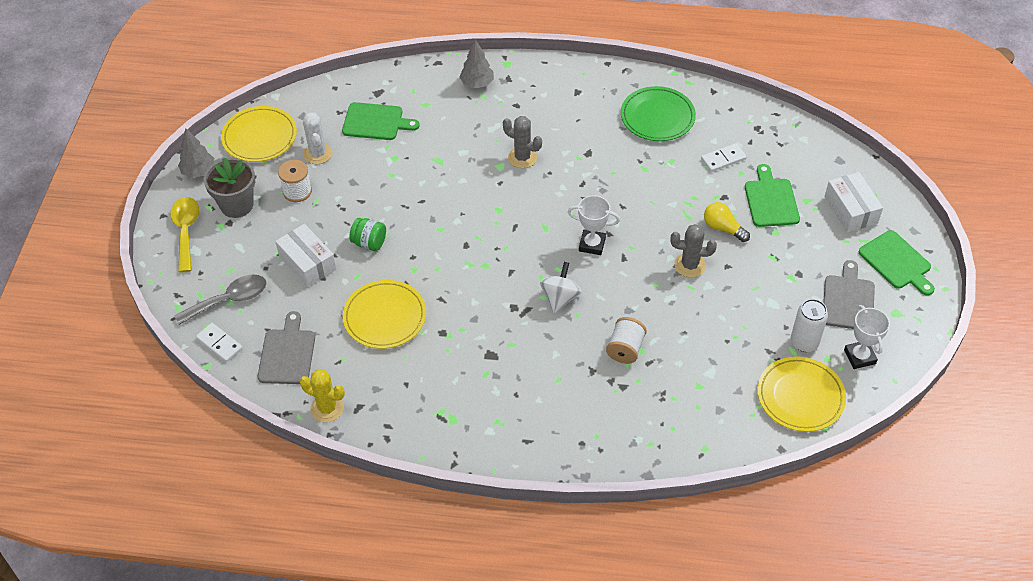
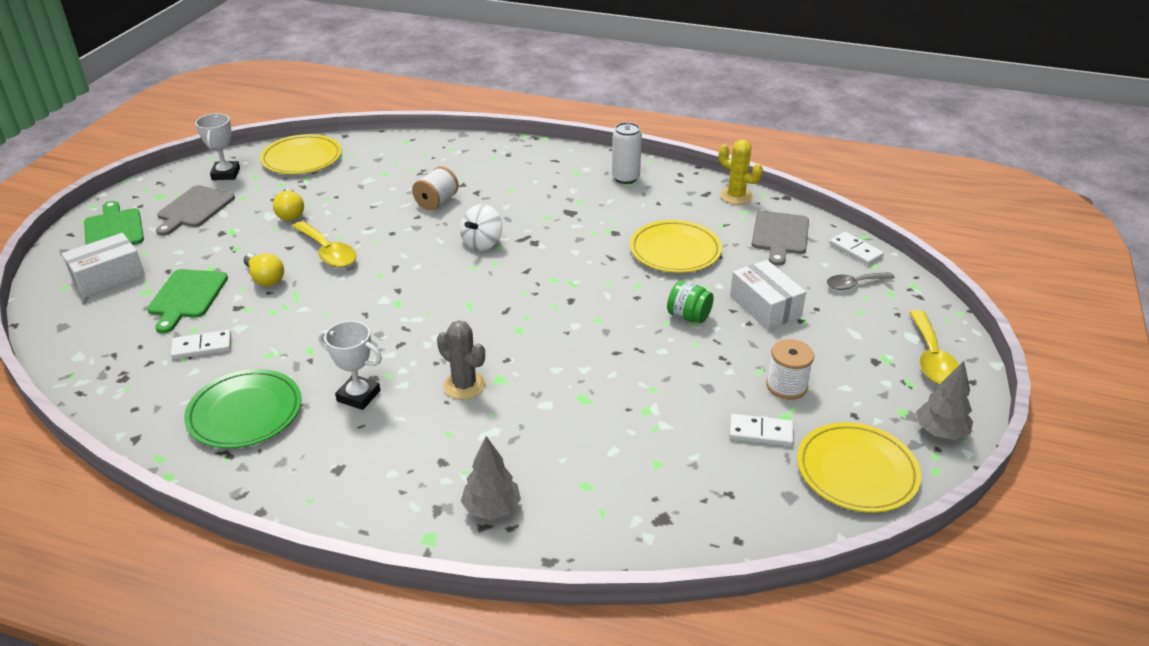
camera: 170 degrees left, 15 degrees down
grey spoon [174,275,267,325] -> grey spoon [827,272,895,290], size x0.66
grey flower pot [204,157,255,218] -> none
white cactus [303,112,333,164] -> white domino [729,414,794,446]
green cutting board [342,102,420,140] -> none
white trophy [568,195,620,255] -> white trophy moved to [319,321,382,410]
grey cactus [671,224,717,277] -> yellow spoon [292,221,357,268]
white can [791,299,828,352] -> white can moved to [612,122,642,184]
white box [825,172,883,232] -> white box turned 60 degrees clockwise [62,233,145,297]
none -> yellow light bulb [273,188,304,221]

